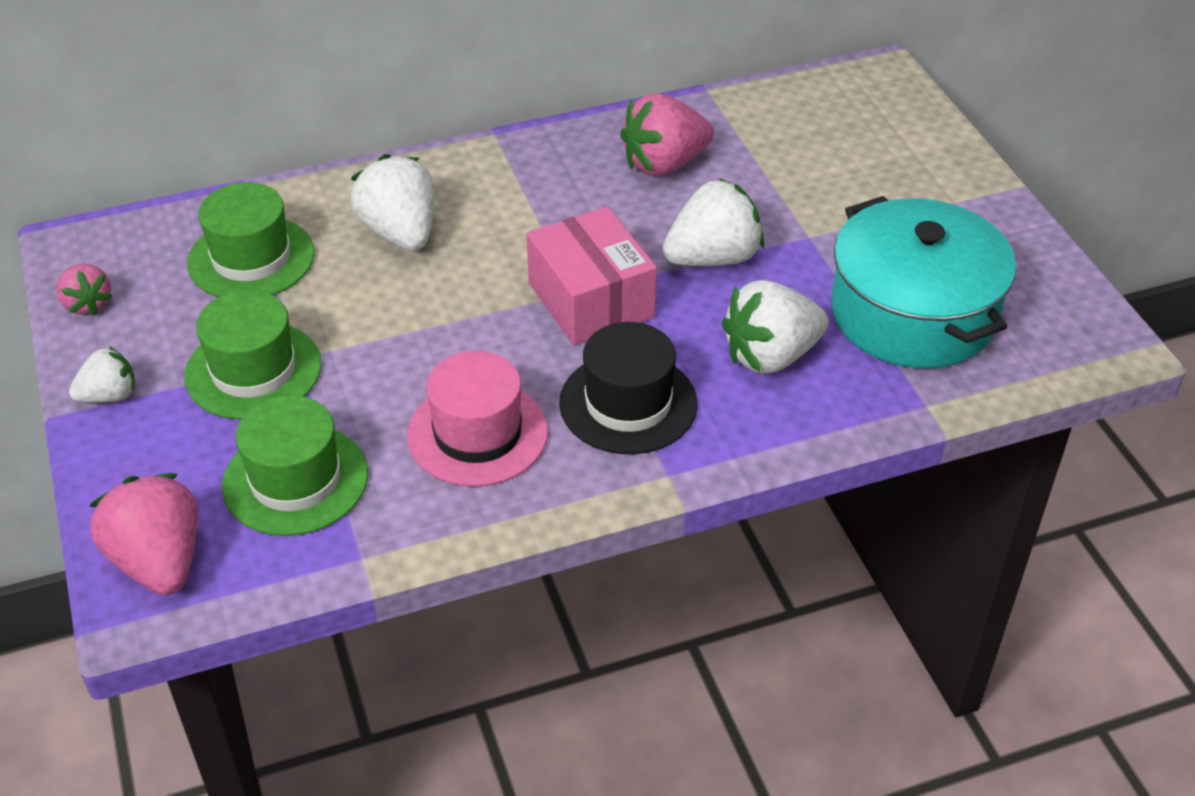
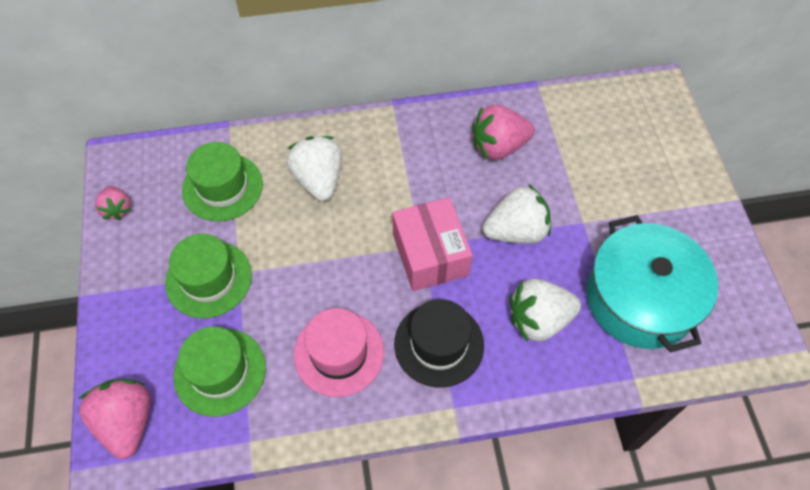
camera: 10 degrees right, 15 degrees up
white strawberry [69,346,135,403] -> none

